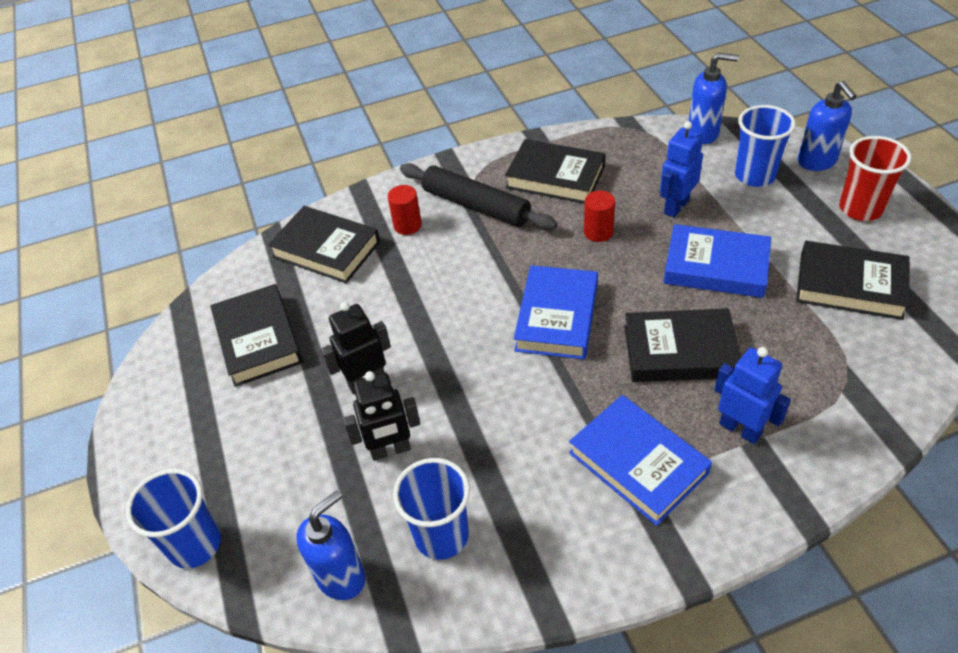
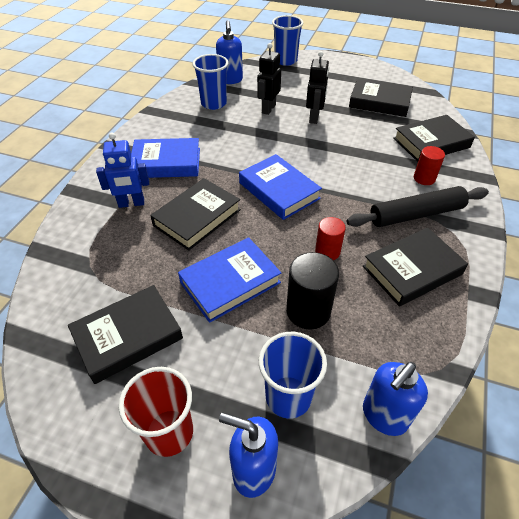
camera: 125 degrees right, 0 degrees up
blue robot [660,121,703,218] -> black cylinder [286,252,339,329]

